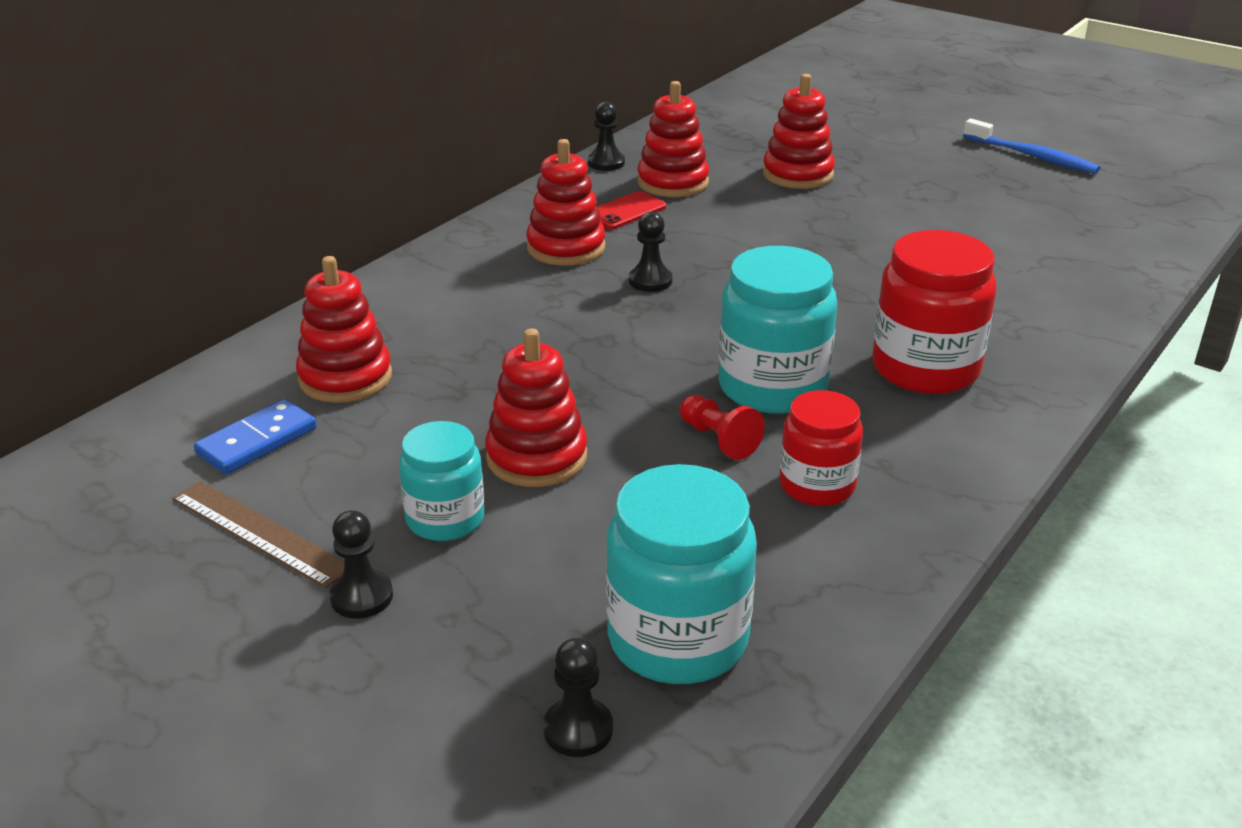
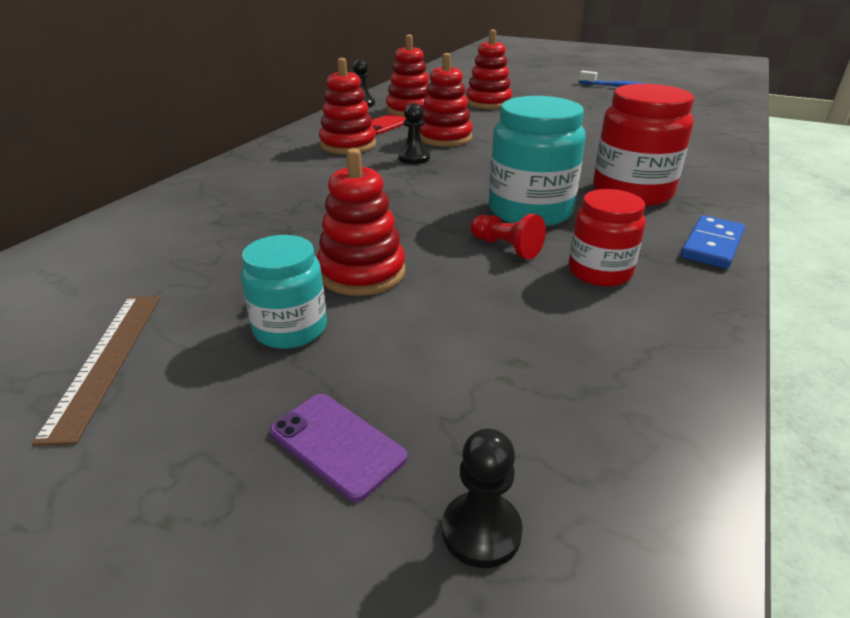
camera: 10 degrees left, 0 degrees up
brown ruler [172,481,344,588] -> brown ruler turned 60 degrees clockwise [32,296,160,446]
blue domino [194,399,317,474] -> blue domino moved to [681,215,745,269]
red stacking toy [296,256,392,403] -> red stacking toy moved to [419,53,473,147]
black pawn [329,510,393,619] -> none
turquoise jar [606,464,757,684] -> none
none -> purple phone [270,394,407,502]

